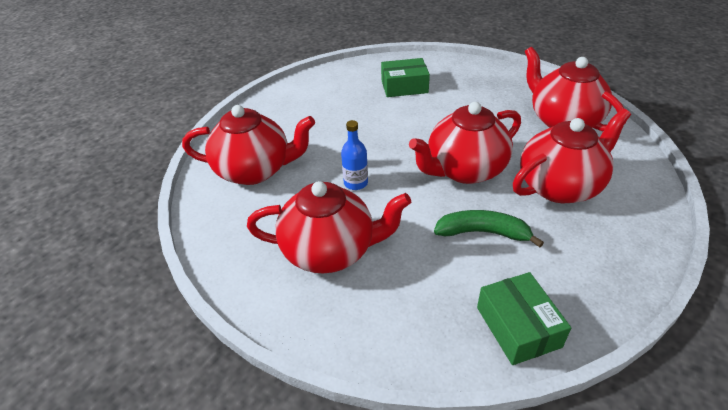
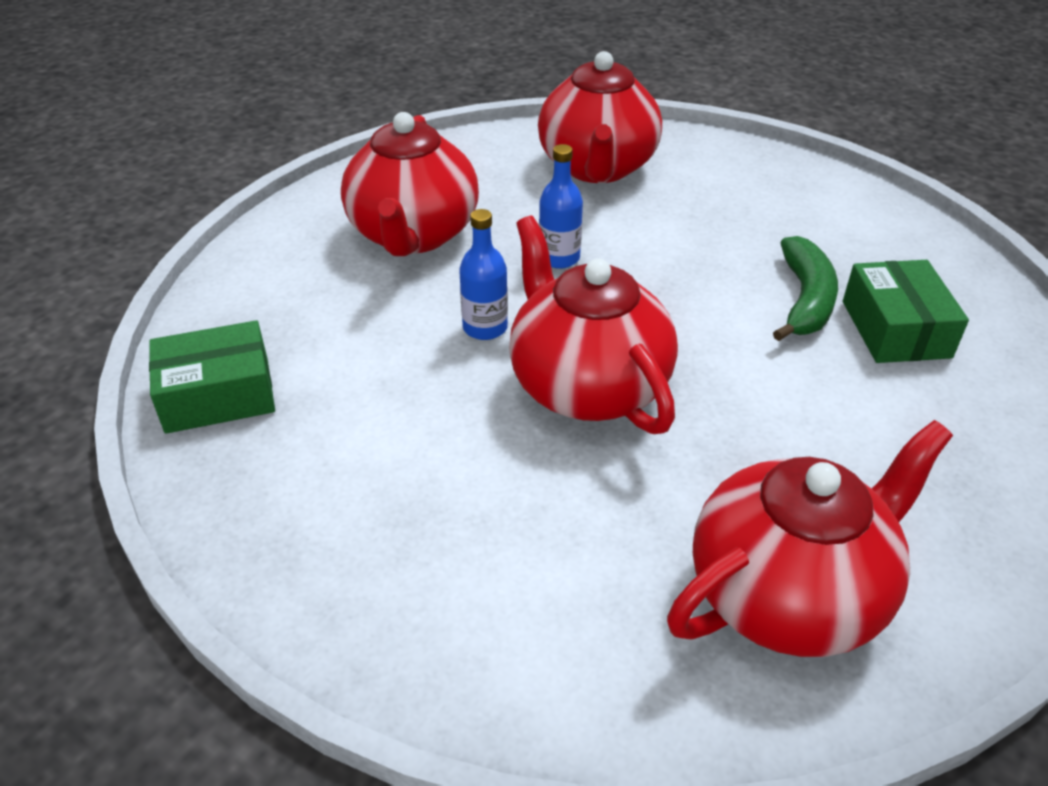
camera: 90 degrees right, 0 degrees up
green banana [434,210,544,248] -> green banana moved to [773,236,838,341]
red teapot [513,109,631,203] -> none
none -> blue bottle [459,209,508,340]

